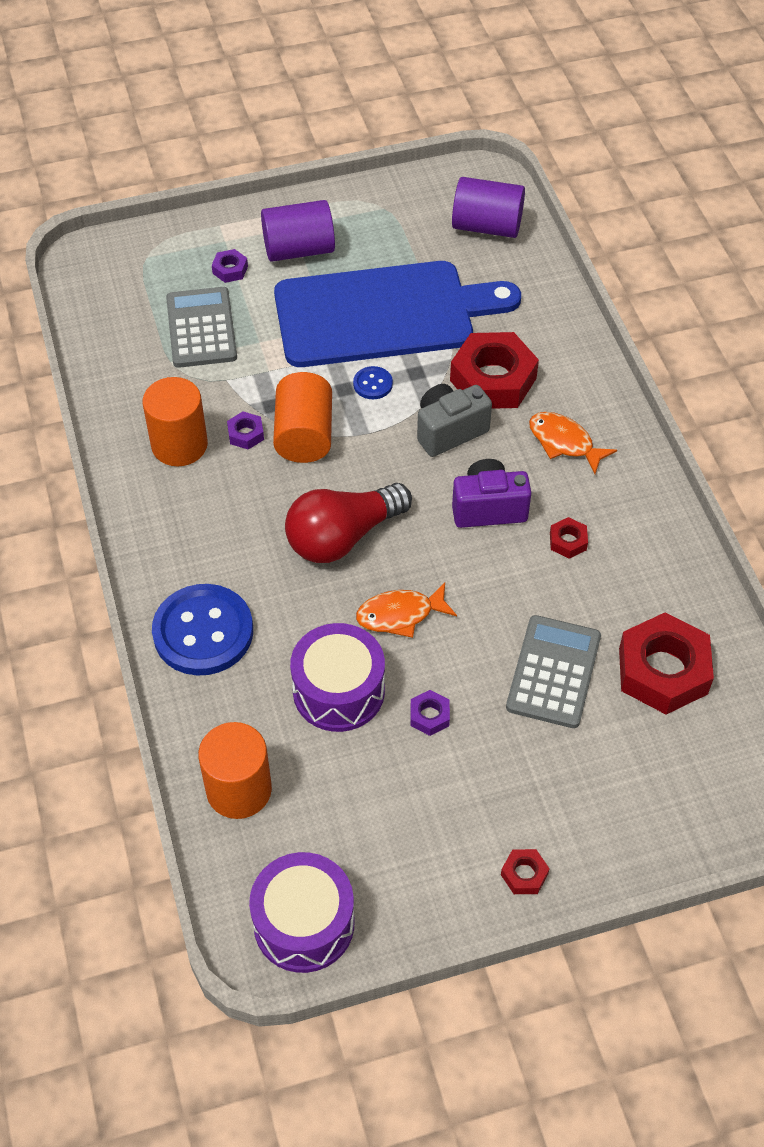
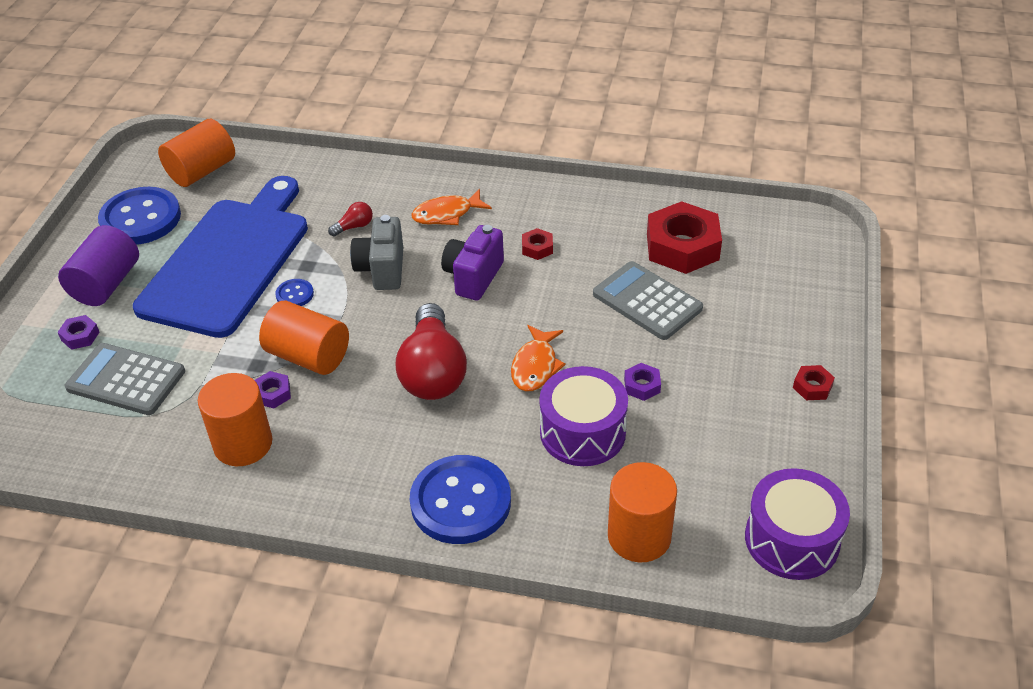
camera: 60 degrees left, 10 degrees down
red nut [450,332,539,409] -> red light bulb [328,202,373,237]
purple cylinder [452,177,525,238] -> orange cylinder [158,119,235,187]
none -> blue button [98,187,181,245]

